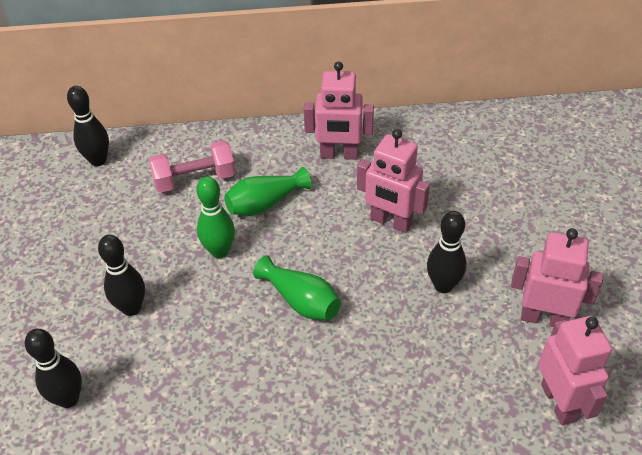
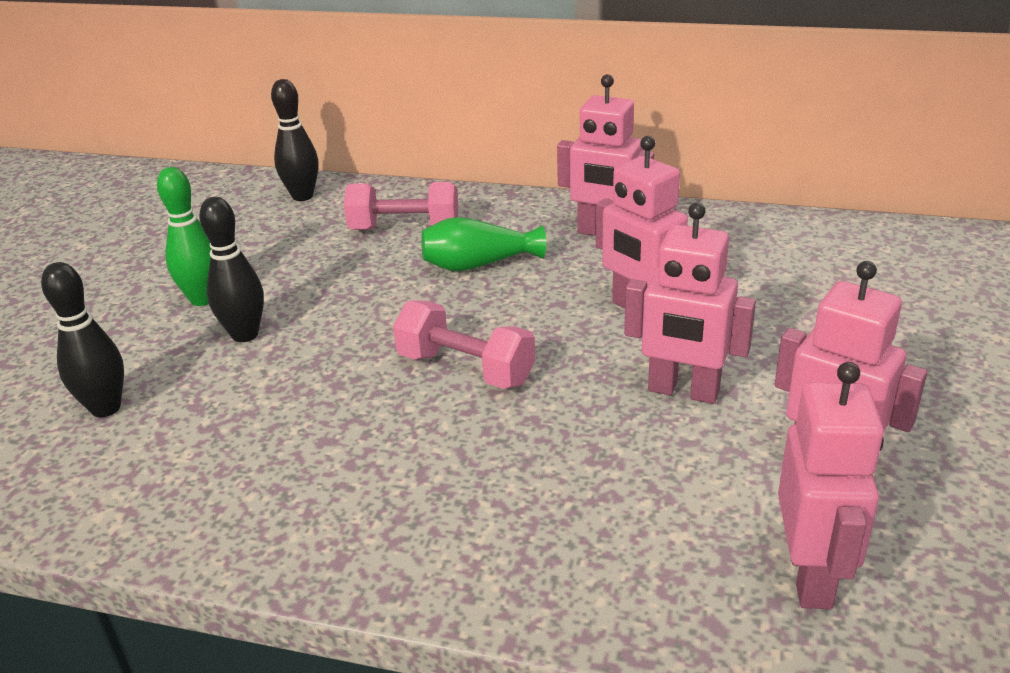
camera: 20 degrees right, 15 degrees down
green bowling pin [197,176,235,258] -> green bowling pin moved to [157,167,211,306]
green vase [253,256,341,320] -> pink dumbbell [393,301,535,389]
black bowling pin [427,211,466,293] -> pink robot [624,203,756,404]

